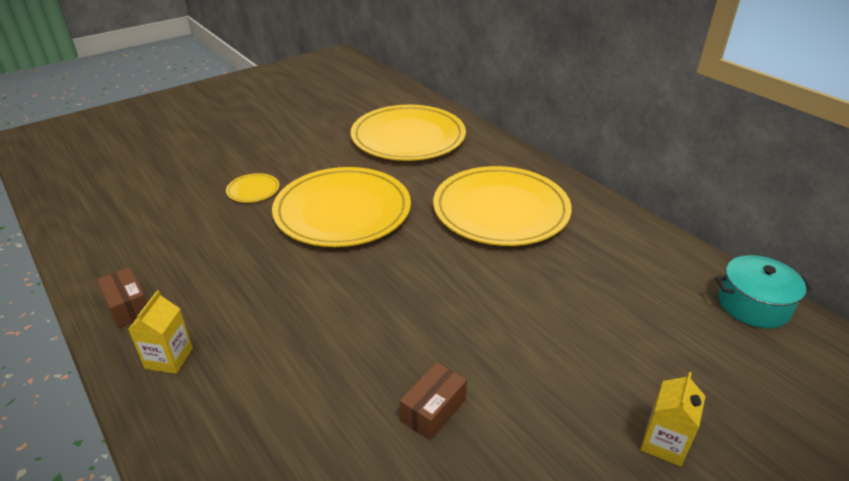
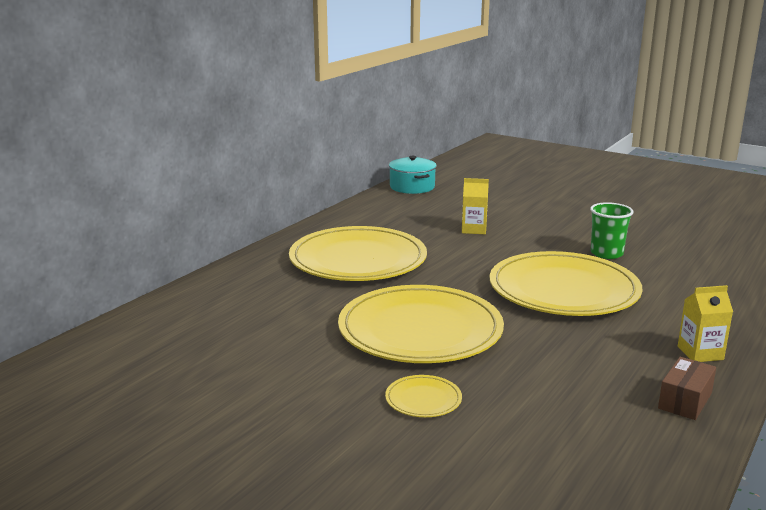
camera: 110 degrees left, 15 degrees down
yellow plate [351,105,466,161] -> yellow plate moved to [490,251,642,316]
brown box [400,362,467,441] -> green cup [590,202,633,259]
yellow carton [640,372,706,467] -> yellow carton moved to [462,178,489,234]

